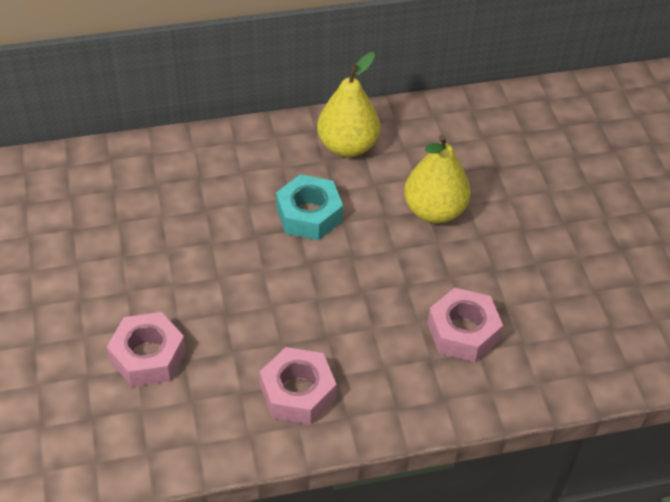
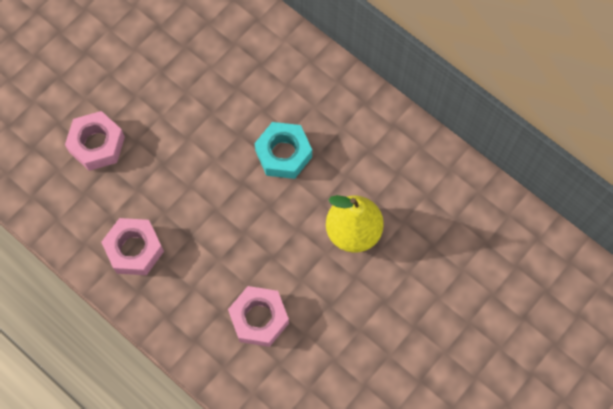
camera: 55 degrees right, 20 degrees up
yellow pear [317,52,380,157] -> none

